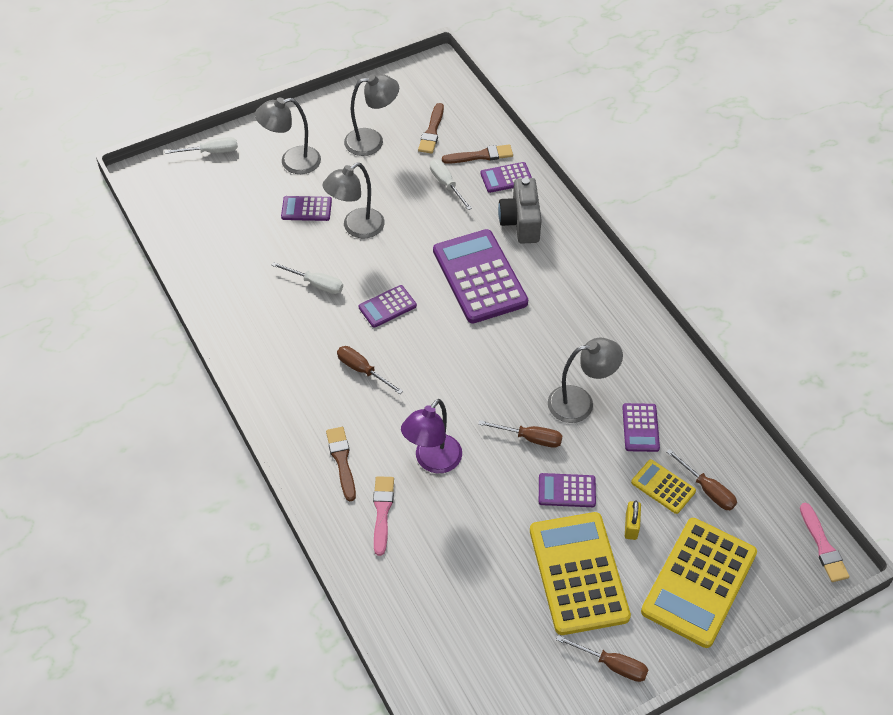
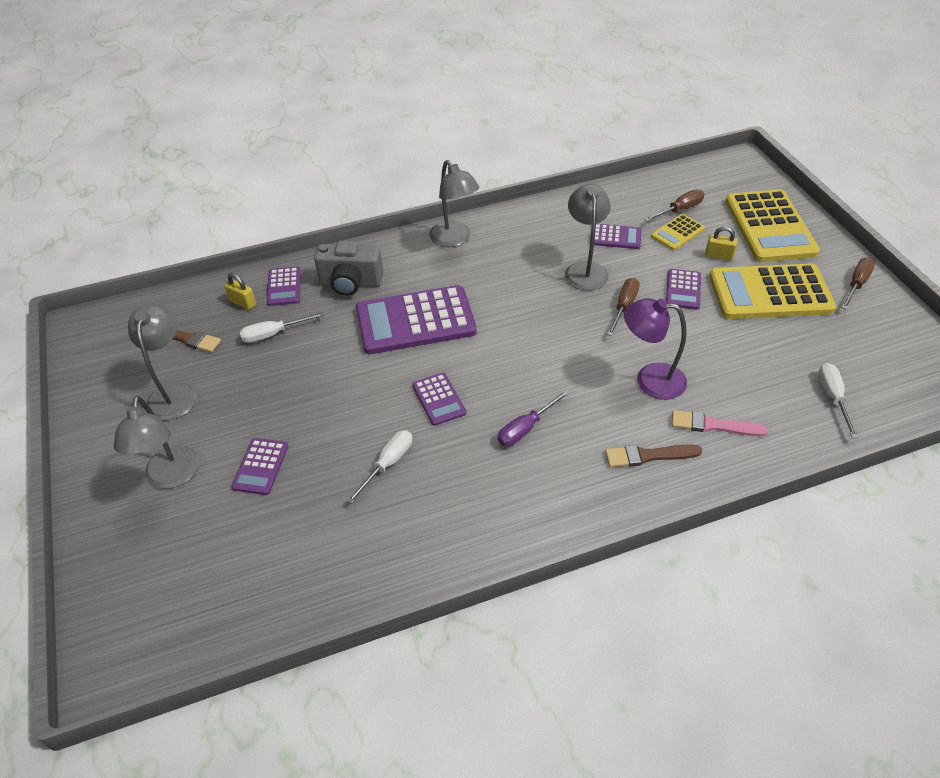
camera: 80 degrees left, 5 degrees down
white screwdriver [165,137,238,154] -> white screwdriver moved to [819,363,858,438]
grey lamp [322,163,385,238] -> grey lamp moved to [429,160,479,247]
brown screwdriver [337,346,403,394] -> purple screwdriver [497,390,569,446]
purple lamp [401,399,462,474] -> purple lamp turned 150 degrees clockwise [624,298,687,400]
brown brush [442,144,513,164] -> yellow padlock [224,273,256,310]
yellow calculator [641,518,757,648] -> yellow calculator turned 45 degrees clockwise [725,189,820,262]
pink brush [800,503,850,582] -> none

